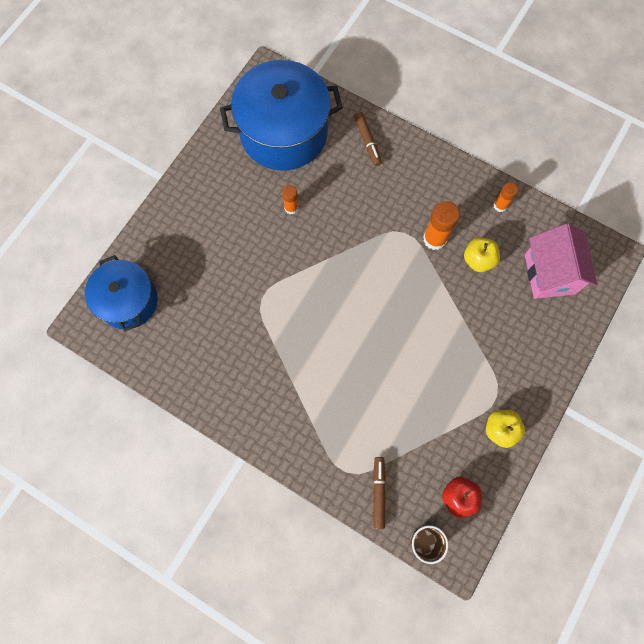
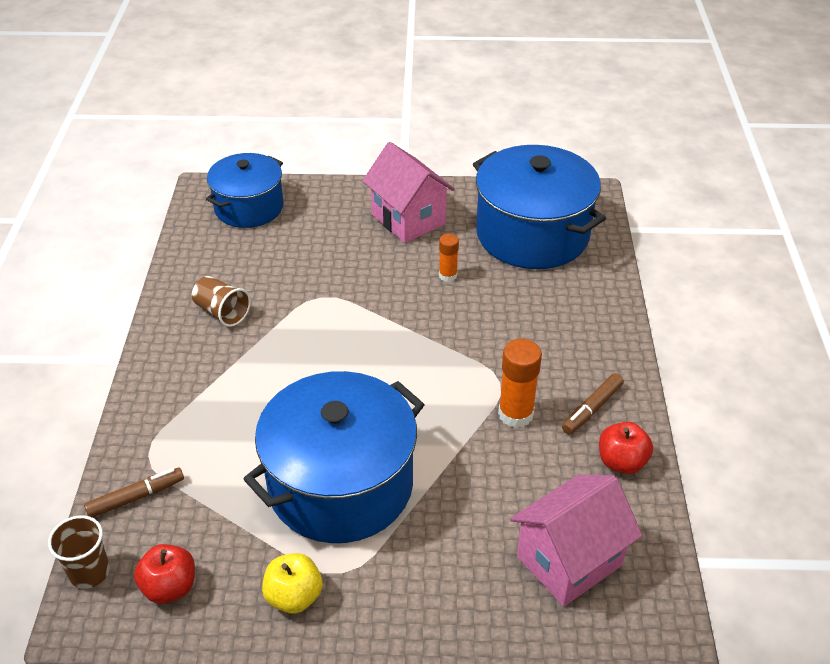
camera: 60 degrees right, 30 degrees down
brown marker [354,112,382,166] -> brown marker moved to [562,373,624,435]
yellow apple [464,237,500,272] -> none
orange glue stick [494,182,518,212] -> red apple [599,422,653,474]
none -> brown cup [192,276,251,327]
none -> blue pot [244,371,425,543]
none -> pink house [363,142,455,243]

